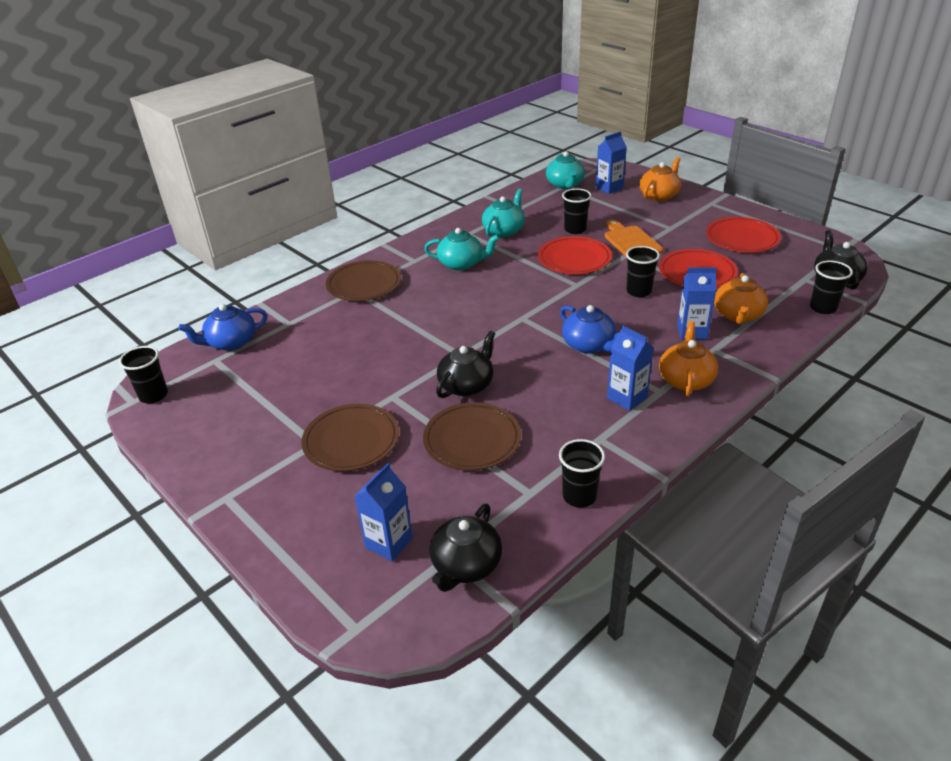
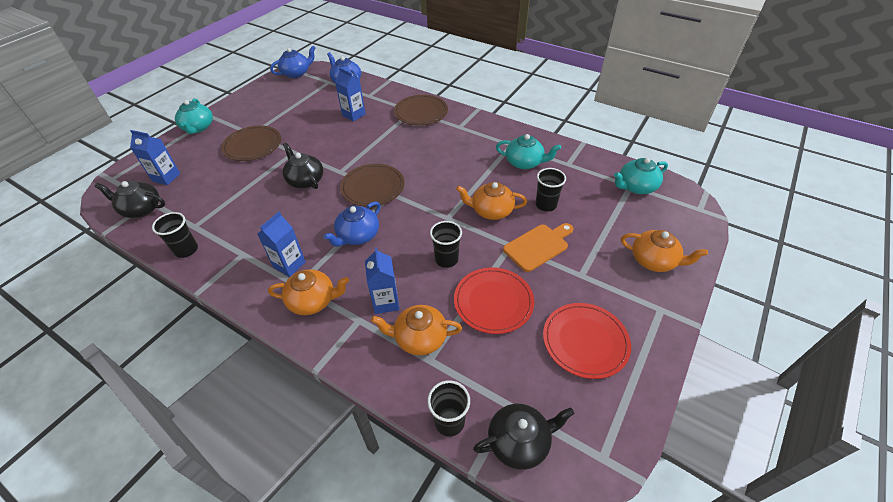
camera: 75 degrees right, 10 degrees up
black cup [119,346,168,403] -> blue teapot [270,46,315,78]
brown plate [423,402,521,471] -> brown plate moved to [340,164,404,207]
turquoise teapot [424,228,499,270] -> turquoise teapot moved to [175,98,213,134]
black teapot [436,331,495,398] -> black teapot turned 150 degrees counterclockwise [282,143,323,189]
red plate [538,236,612,274] -> orange teapot [456,182,527,220]
blue carton [596,131,627,194] -> blue carton moved to [335,68,365,122]

